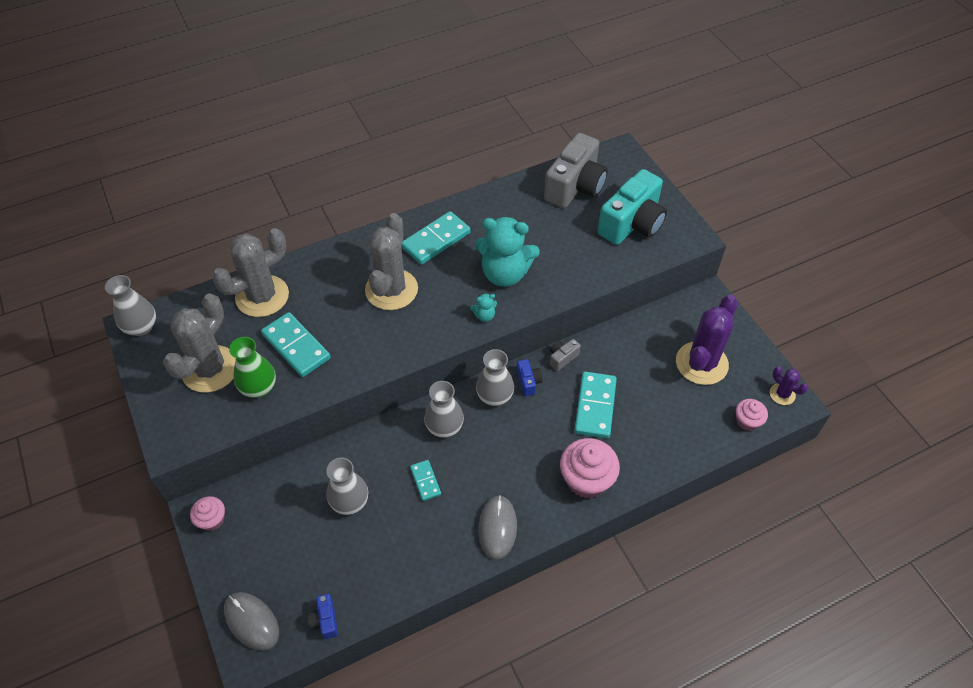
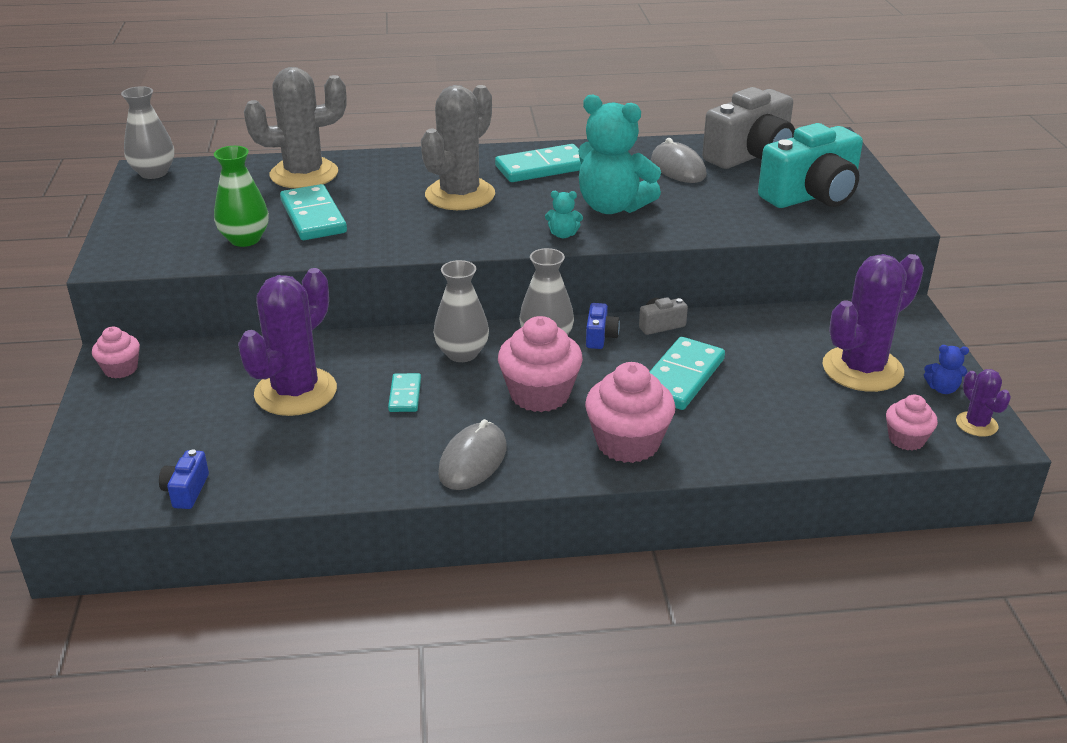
camera: 20 degrees right, 20 degrees down
grey cactus [163,293,236,393] -> none
grey mouse [224,592,279,651] -> grey mouse moved to [651,138,707,183]
grey vase [326,458,368,515] -> purple cactus [238,268,337,416]
none -> pink cupcake [498,316,583,412]
none -> blue teddy bear [924,345,969,394]

